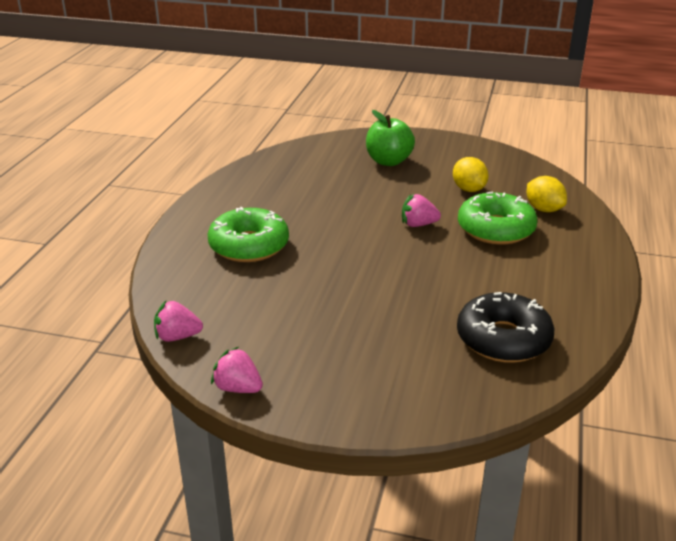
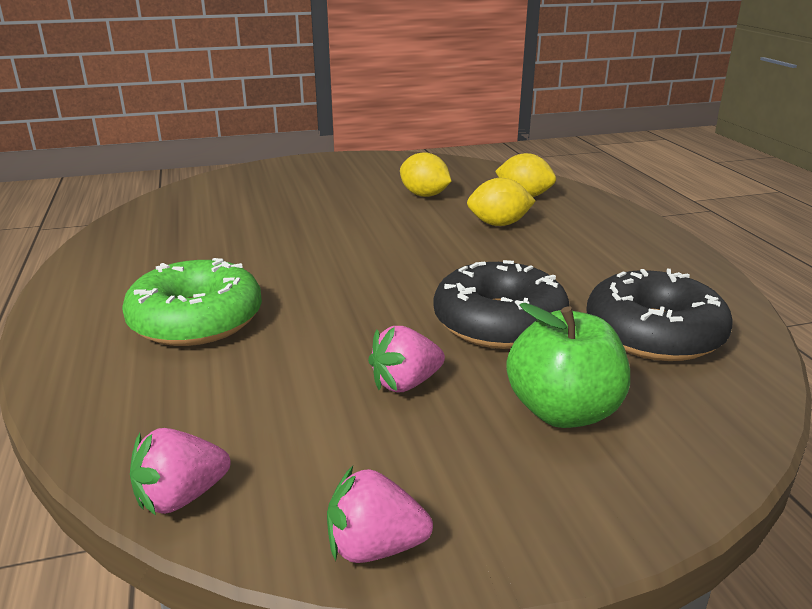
camera: 30 degrees left, 5 degrees down
green apple [366,110,415,166] -> green apple moved to [506,303,630,428]
pink strawberry [402,194,441,227] -> pink strawberry moved to [368,326,445,392]
green donut [458,192,537,245] -> yellow lemon [467,178,536,226]
none -> black donut [434,260,570,349]

